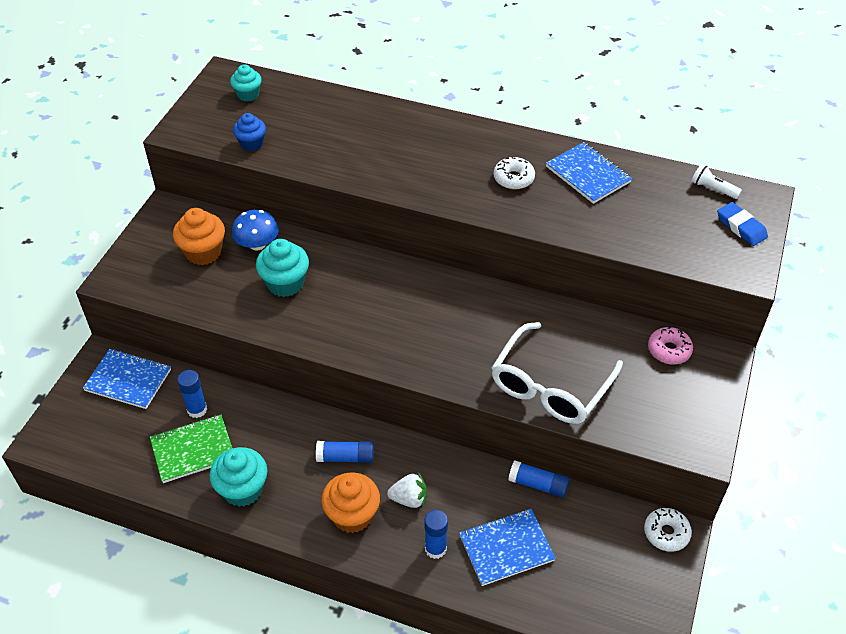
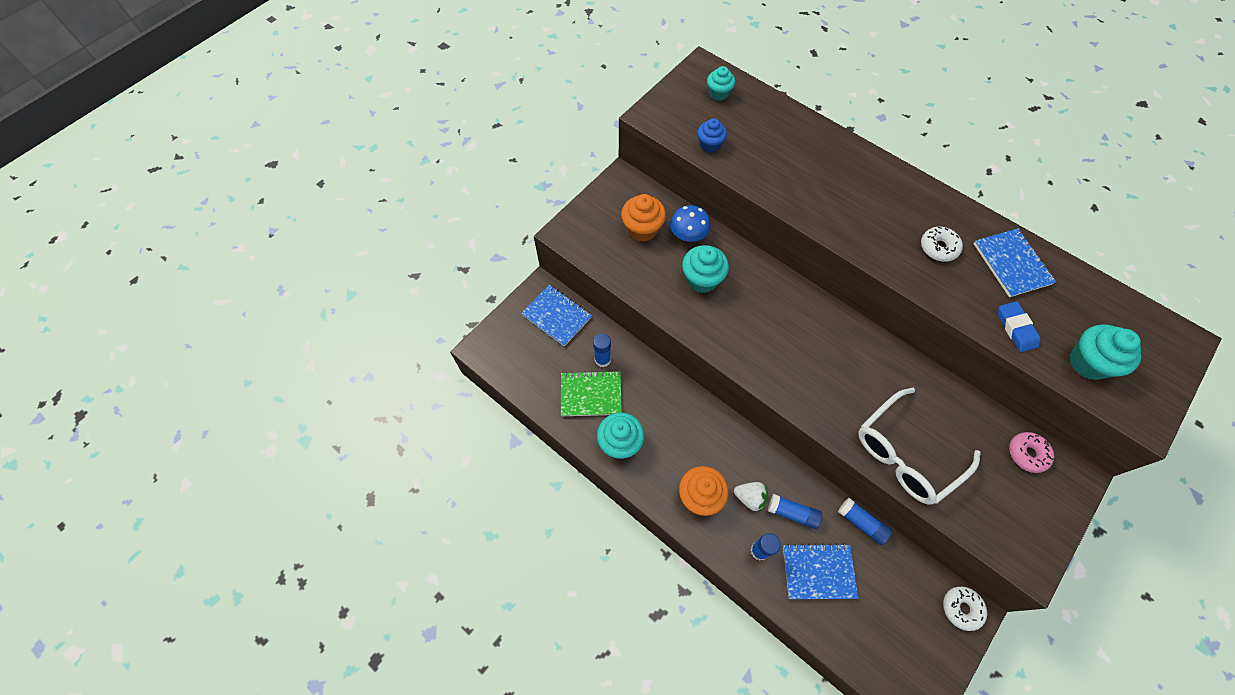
camera: 20 degrees right, 15 degrees up
blue glue stick [316,441,374,463] -> blue glue stick moved to [768,494,822,529]
white flashlight [691,164,742,199] -> none
blue eraser [717,202,768,246] -> blue eraser moved to [998,301,1040,352]
none -> turquoise cupcake [1069,324,1141,380]

